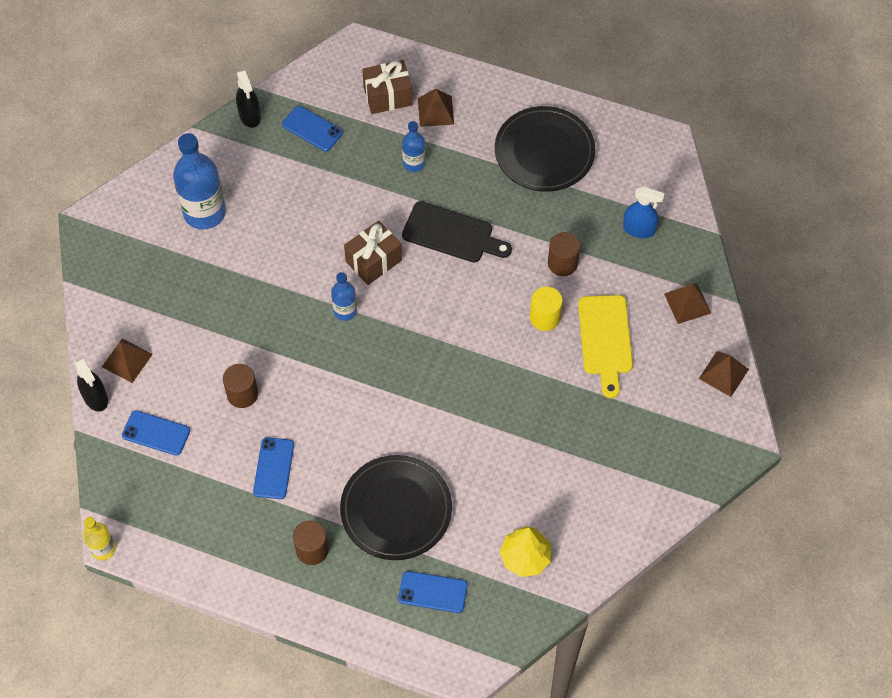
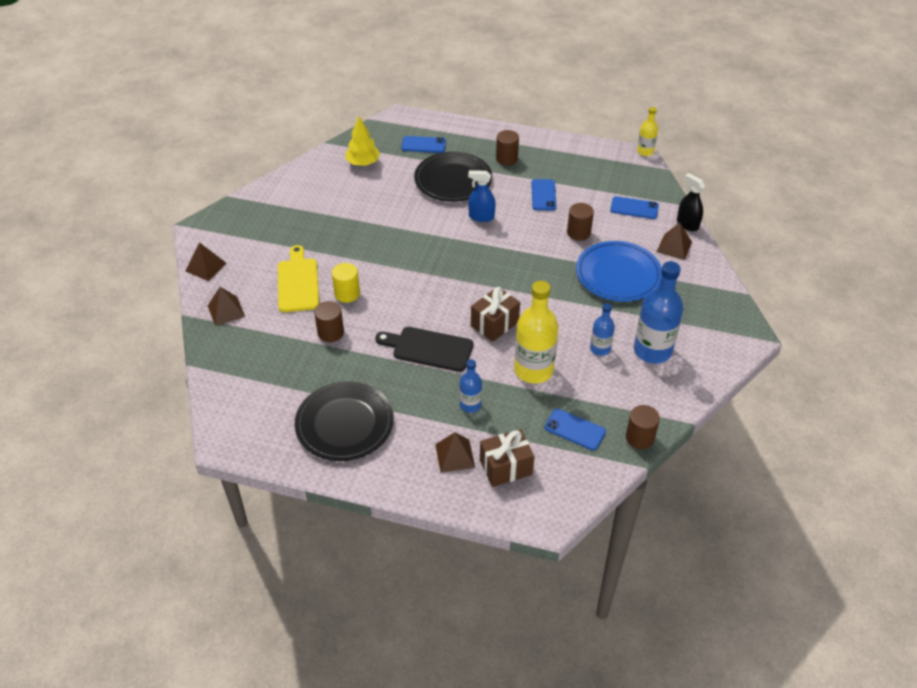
camera: 175 degrees right, 15 degrees down
black spray bottle [236,70,261,128] -> brown cylinder [626,405,660,449]
blue bottle [331,272,357,321] -> blue bottle moved to [590,303,615,356]
blue spray bottle [623,187,665,238] -> blue spray bottle moved to [468,170,496,222]
none -> yellow bottle [514,281,558,383]
none -> blue plate [576,241,662,302]

